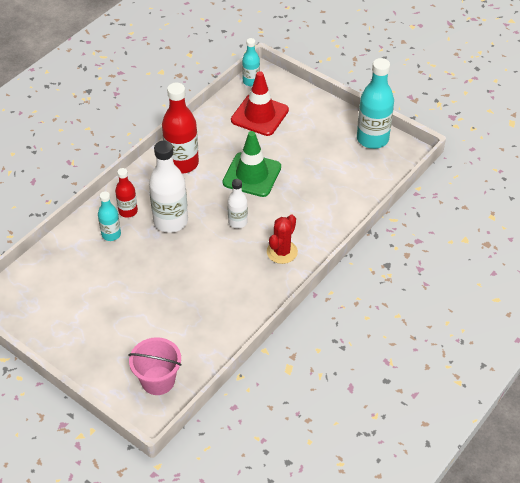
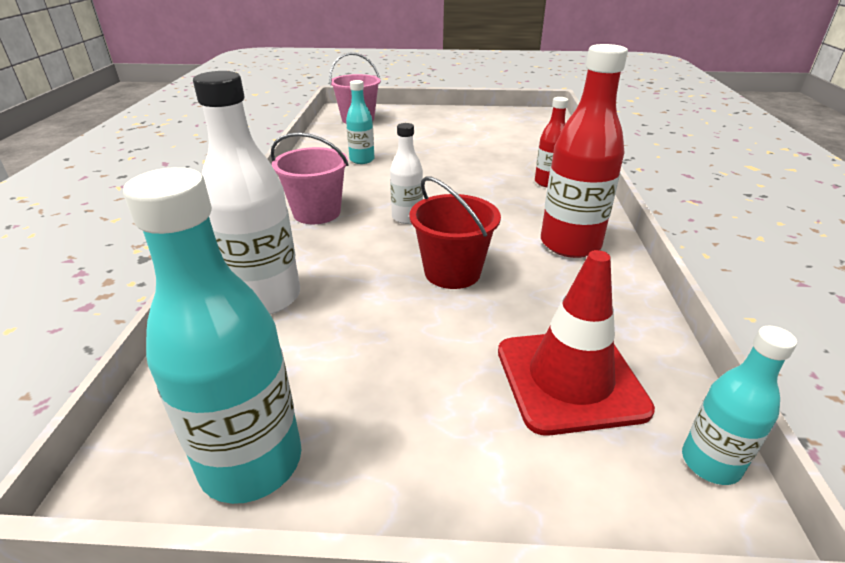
camera: 145 degrees right, 15 degrees down
turquoise bottle [98,191,121,241] -> turquoise bottle moved to [346,80,374,164]
white bottle [149,141,188,233] -> white bottle moved to [193,71,300,315]
green traffic cone [223,131,281,197] -> red bucket [409,176,501,289]
red cactus [267,215,298,264] -> pink bucket [271,132,349,224]

